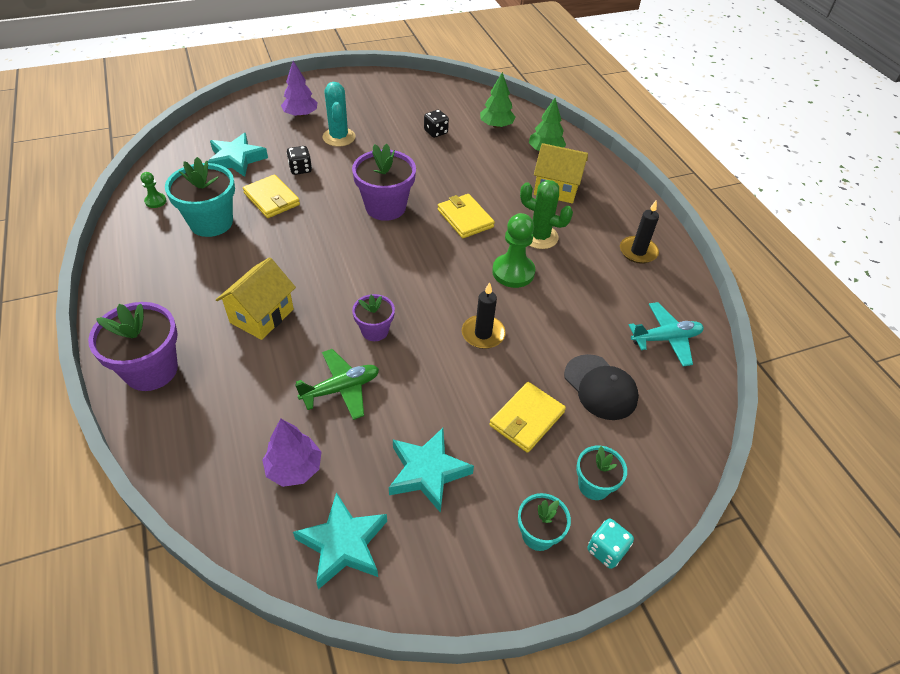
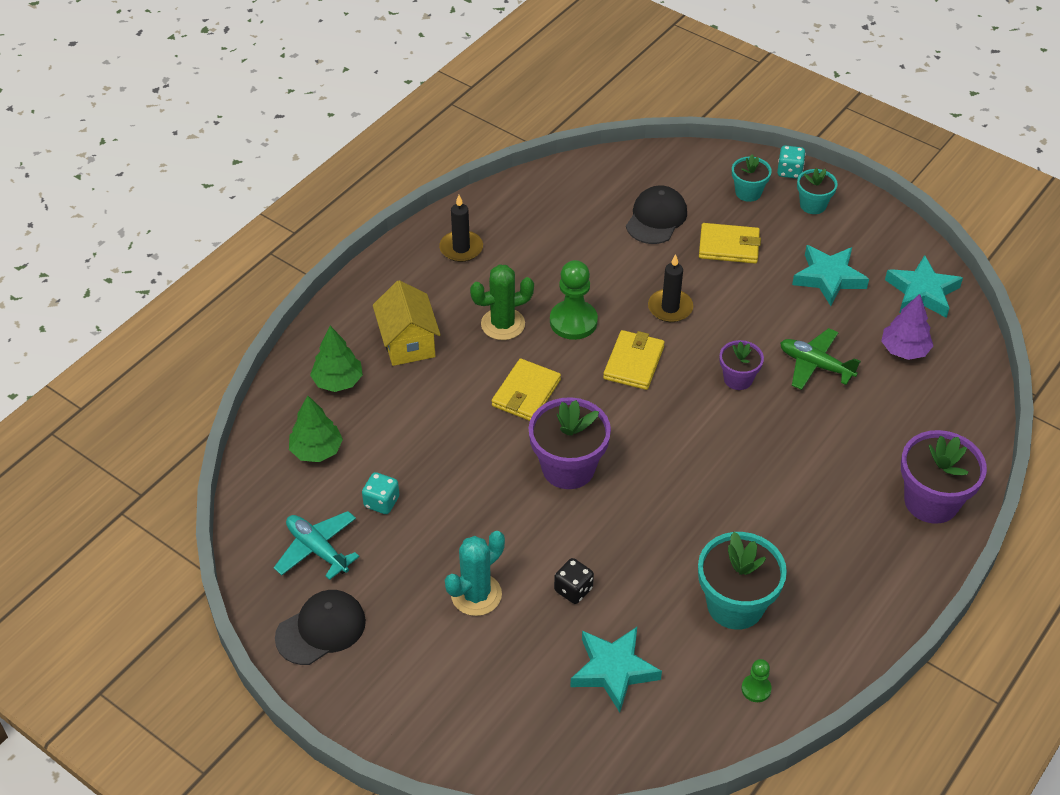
camera: 120 degrees left, 0 degrees up
yellow house [216,257,296,340] -> none
yellow wallet [243,174,300,218] -> yellow wallet moved to [603,330,665,390]
purple tree [281,61,318,117] -> none
black dice [424,110,449,138] -> turquoise dice [362,472,399,514]
green cactus [520,180,573,249] -> green cactus turned 75 degrees clockwise [470,265,534,340]
turquoise plane [629,302,704,367] -> turquoise plane moved to [274,511,360,580]
none -> black cap [275,590,366,665]

